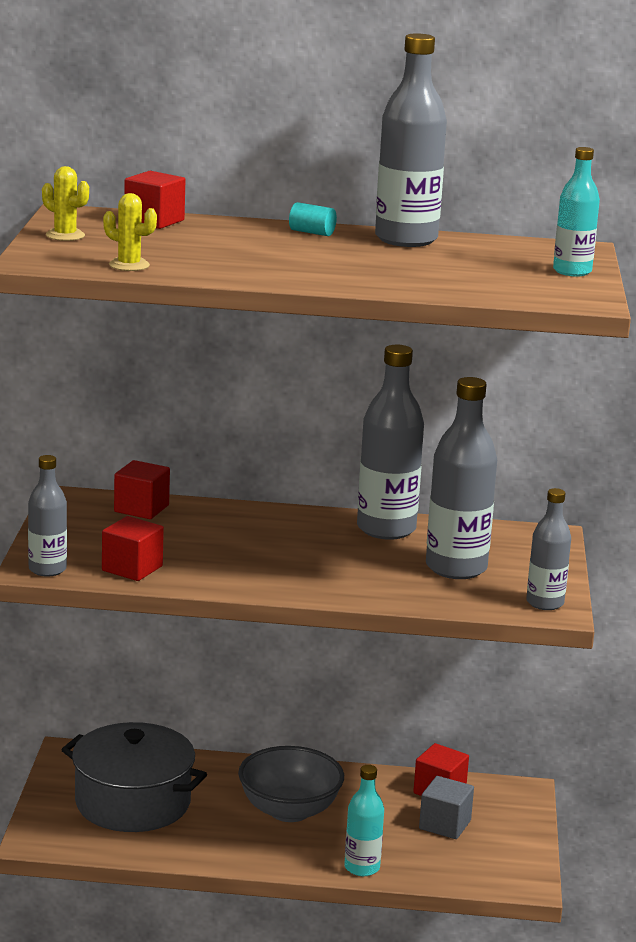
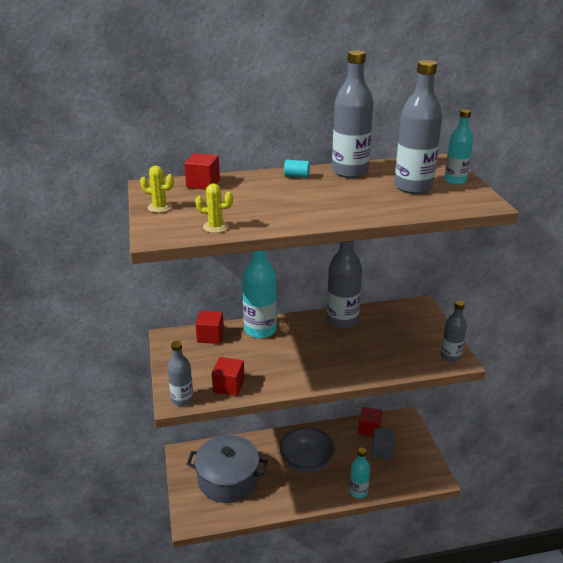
camera: 15 degrees left, 10 degrees up
grey bottle [426,377,497,579] -> grey bottle moved to [395,60,442,194]
none -> turquoise bottle [242,250,277,338]

